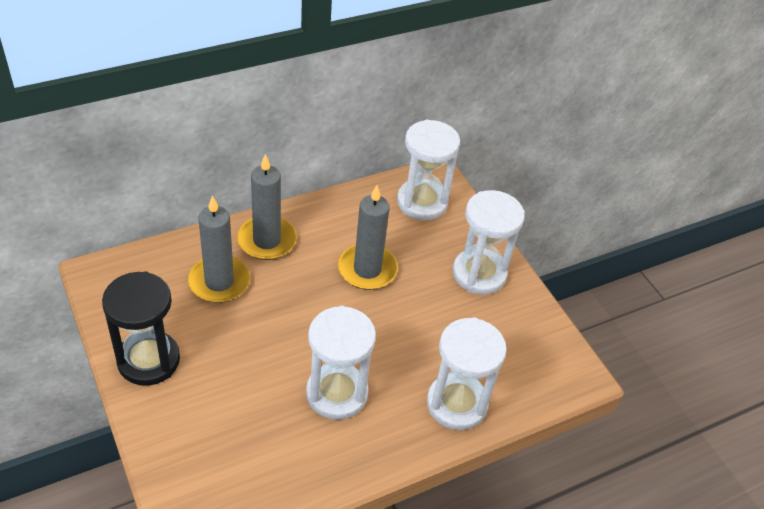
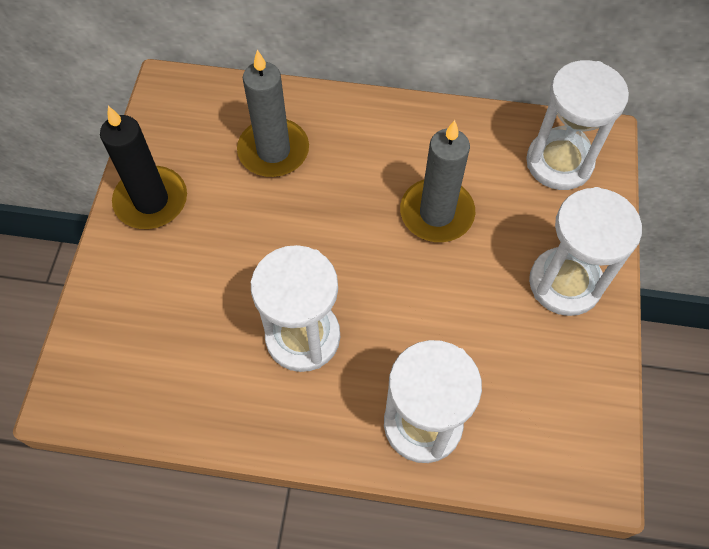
camera: 40 degrees right, 15 degrees up
black hourglass [102,271,180,386] -> black candle [100,106,187,229]
grey candle [237,154,297,260] -> none

